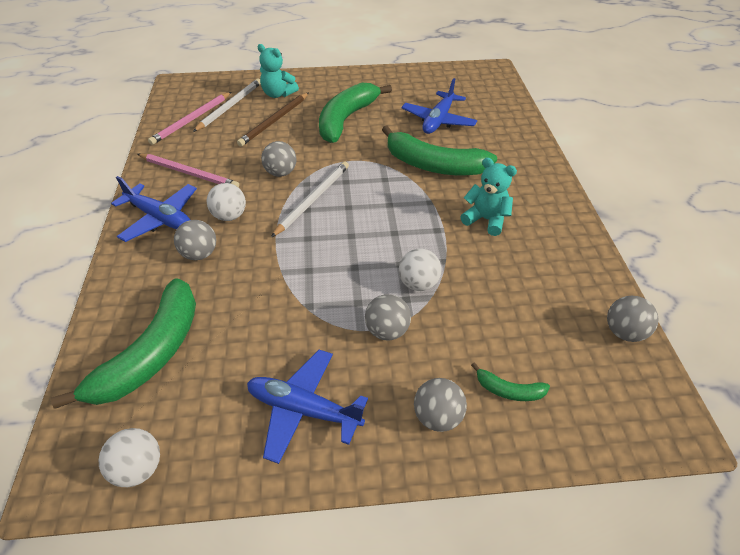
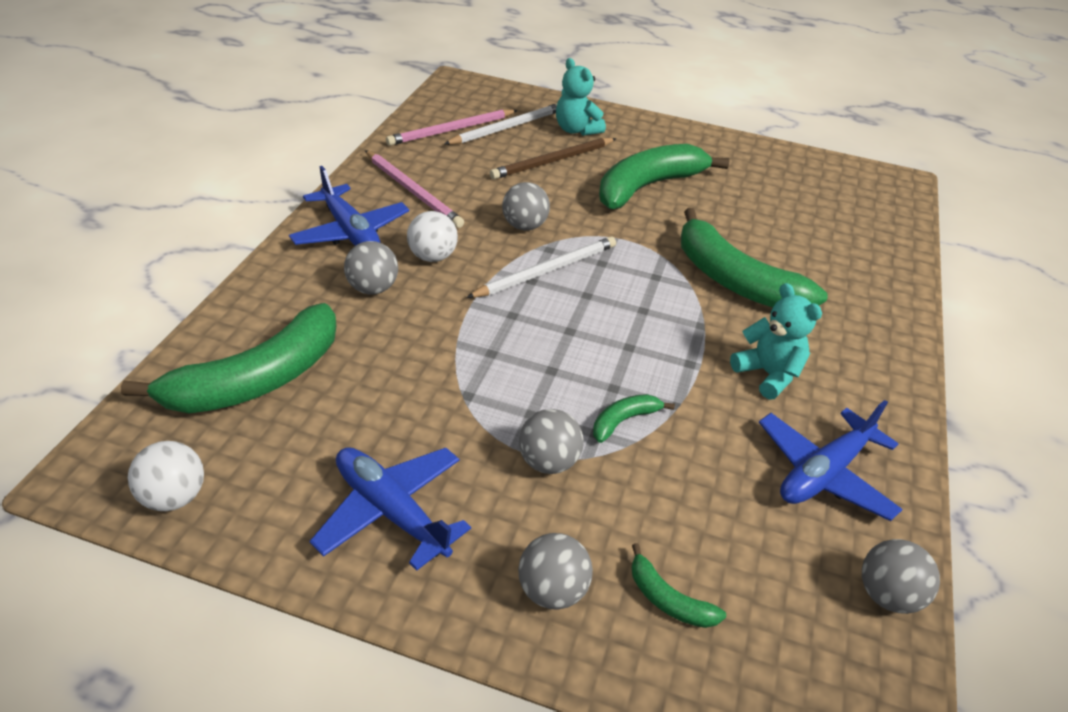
camera: 20 degrees right, 5 degrees down
white ball [399,248,442,291] -> green banana [593,394,675,443]
blue plane [401,78,477,134] -> blue plane moved to [759,400,903,521]

